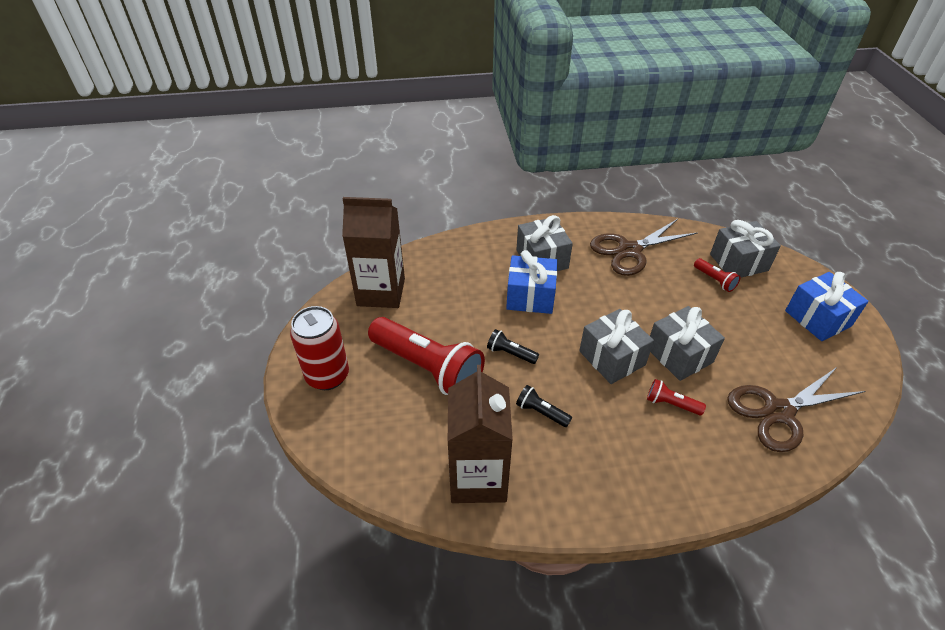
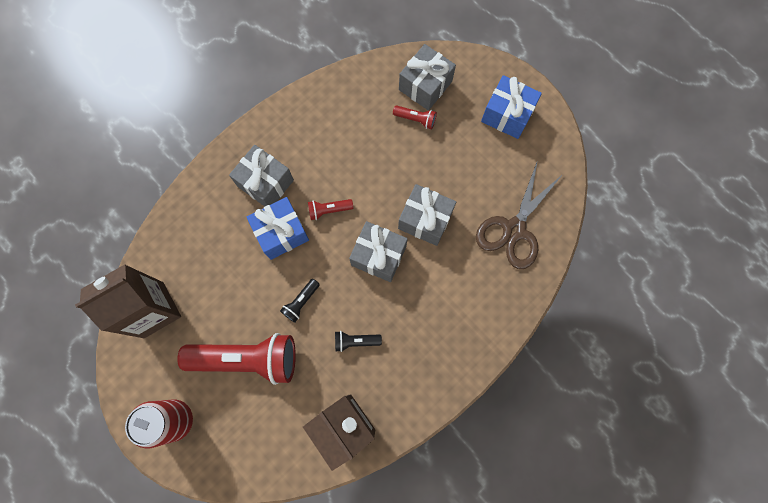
camera: 35 degrees left, 30 degrees up
black flashlight [487,329,539,364] -> black flashlight turned 45 degrees counterclockwise [280,279,320,323]
brown scissors [590,219,697,276] -> none
red flashlight [647,379,706,415] -> red flashlight moved to [308,199,353,220]

